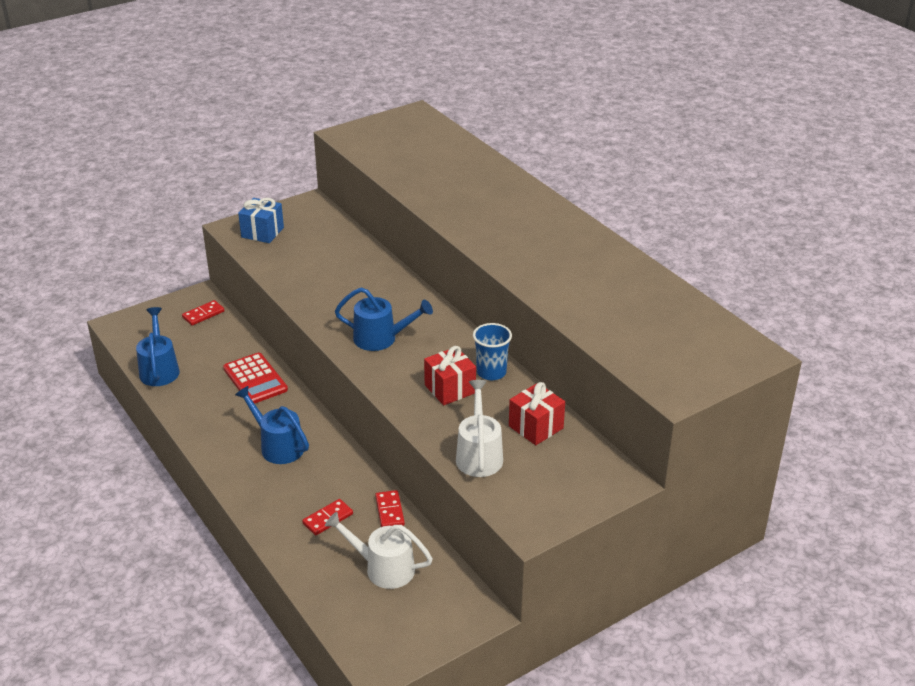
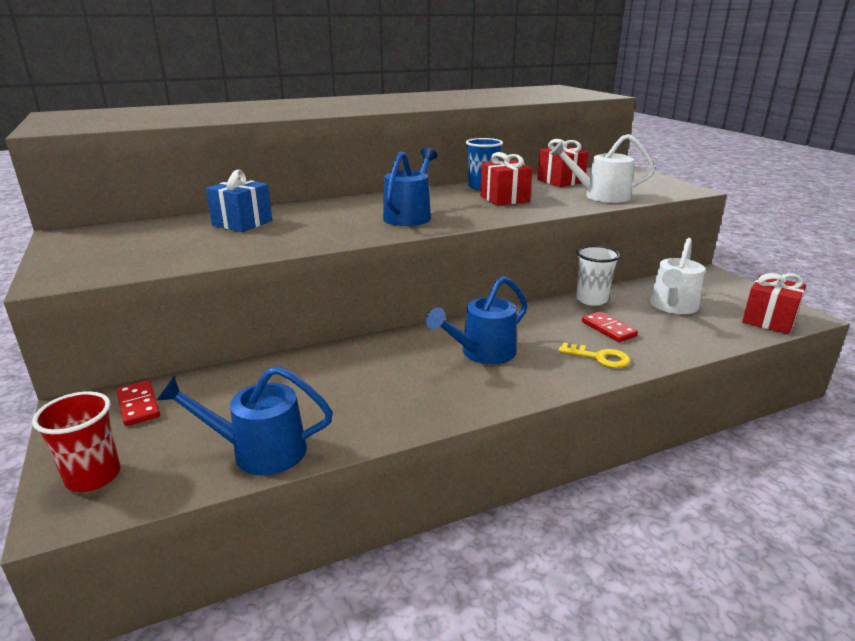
camera: 80 degrees left, 10 degrees down
red calculator [223,353,288,404] -> none
blue gift [238,198,284,243] -> blue gift moved to [206,170,272,232]
red domino [375,490,405,527] -> white cup [576,246,620,306]
none -> red cup [32,391,121,492]
none -> yellow key [558,342,630,368]
none -> red gift [742,273,806,334]

